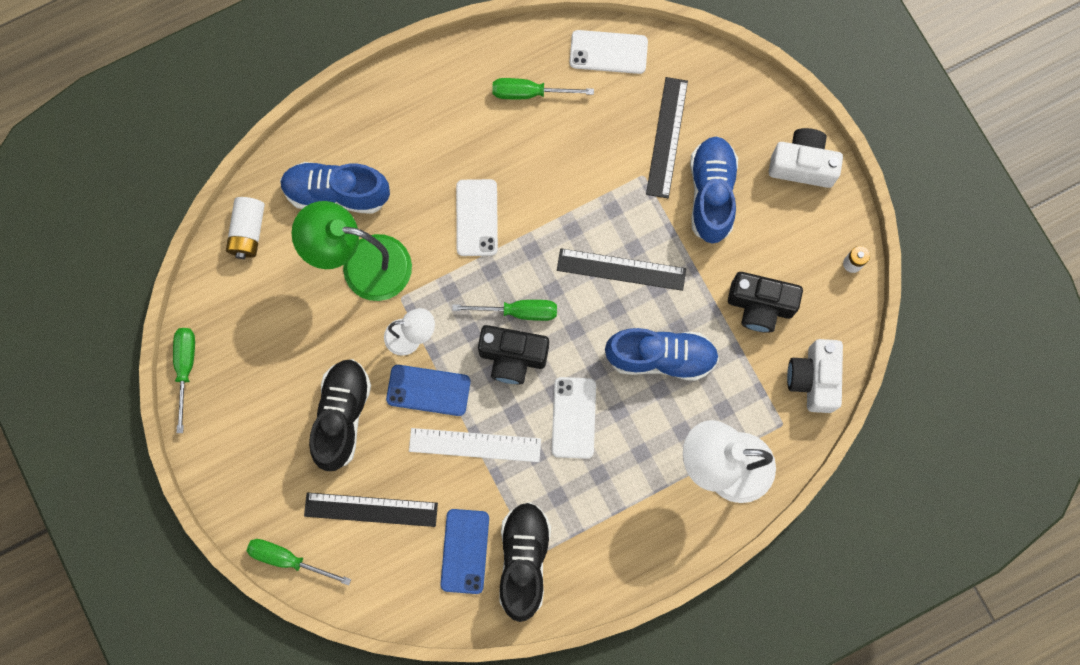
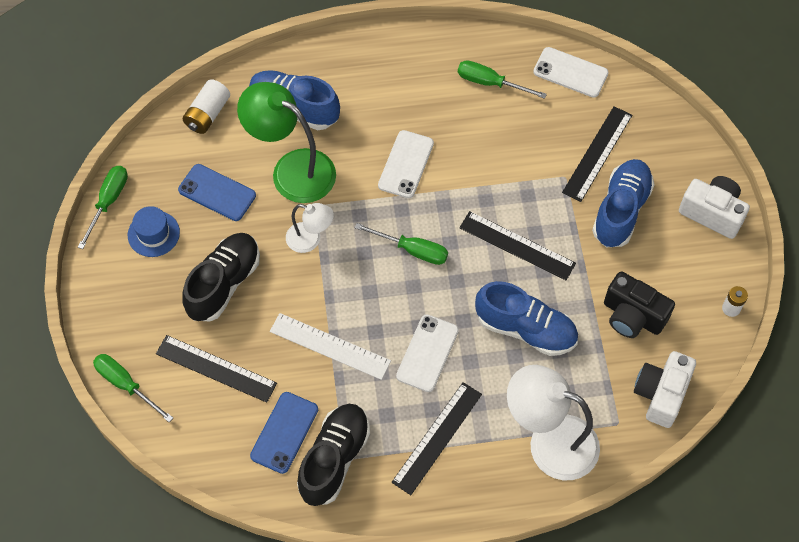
camera: 20 degrees right, 15 degrees down
blue phone [386,365,470,416] -> blue phone moved to [178,164,256,221]
black camera [478,325,549,384] -> none
none -> blue hat [128,206,180,257]
none -> black ruler [392,382,482,495]

